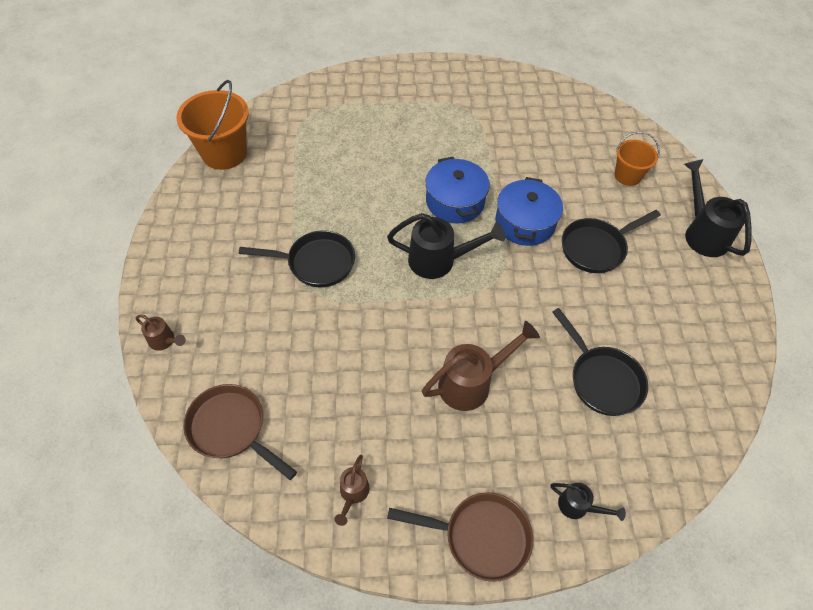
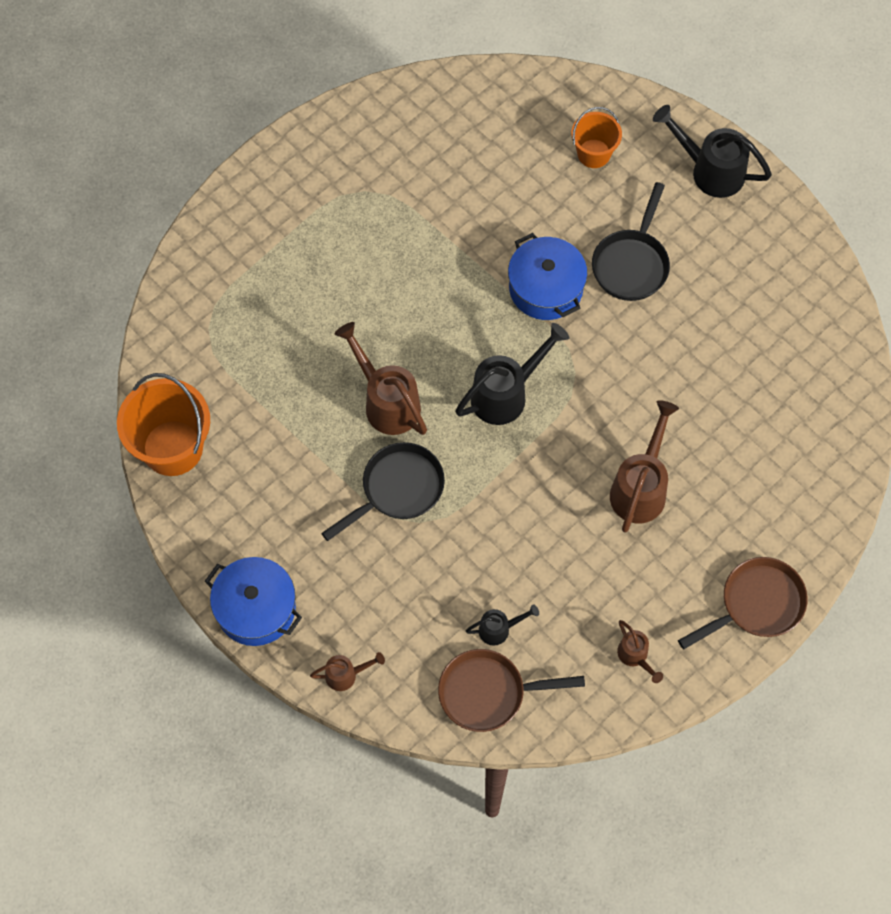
camera: 40 degrees left, 10 degrees up
blue pot [425,157,490,223] -> blue pot moved to [205,557,302,646]
black watering can [550,483,626,521] -> black watering can moved to [466,604,539,646]
black pan [552,308,648,416] -> none
none -> brown watering can [335,322,427,435]

